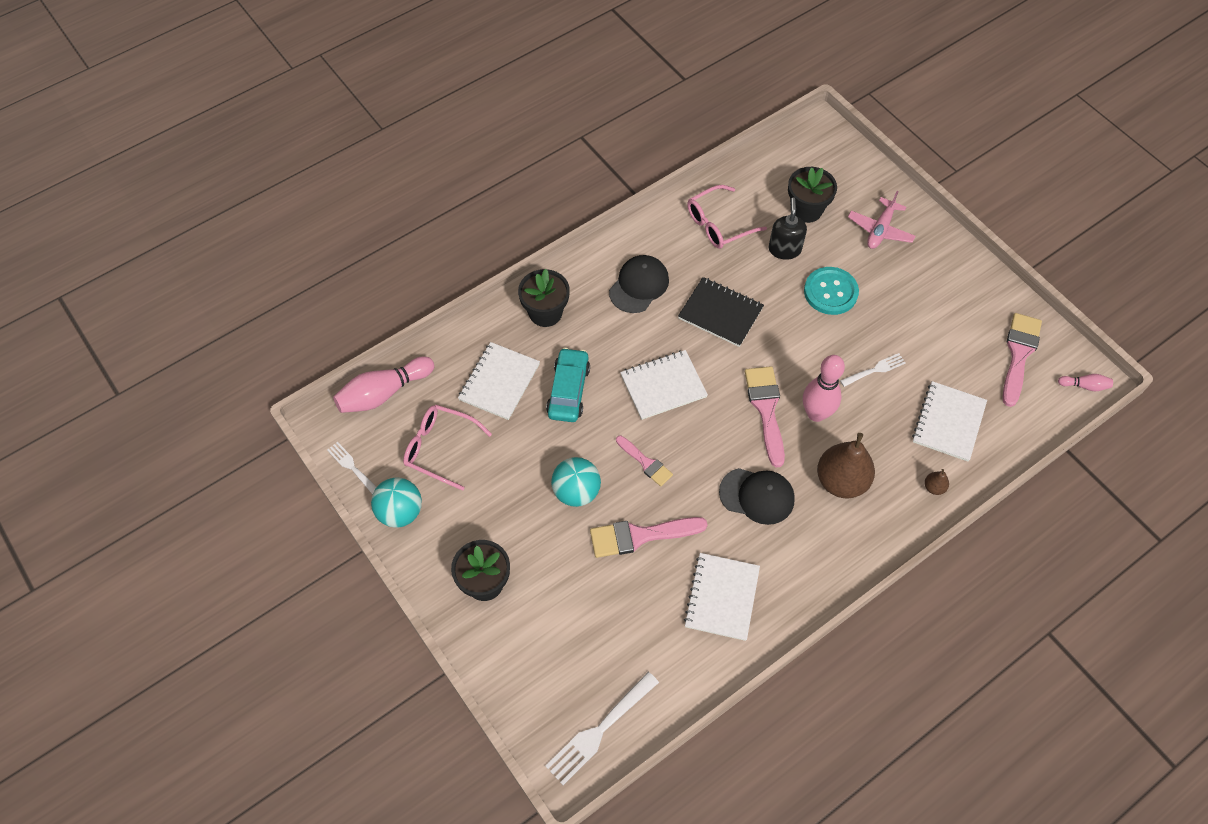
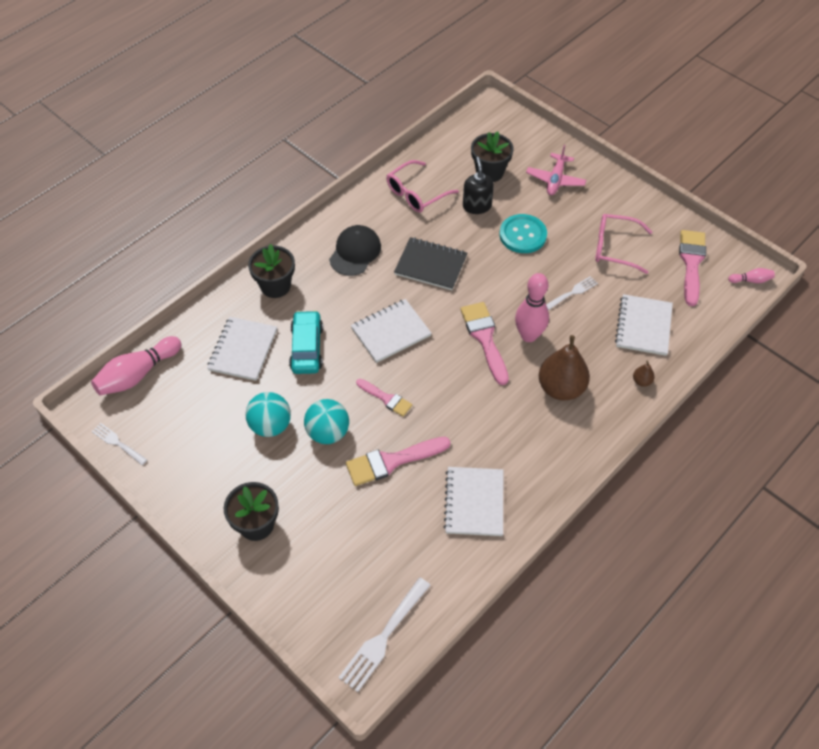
camera: 10 degrees left, 5 degrees down
turquoise ball [371,478,422,528] -> turquoise ball moved to [246,392,291,437]
pink glasses [403,405,492,491] -> pink glasses moved to [595,214,652,274]
black cap [719,468,795,525] -> none

